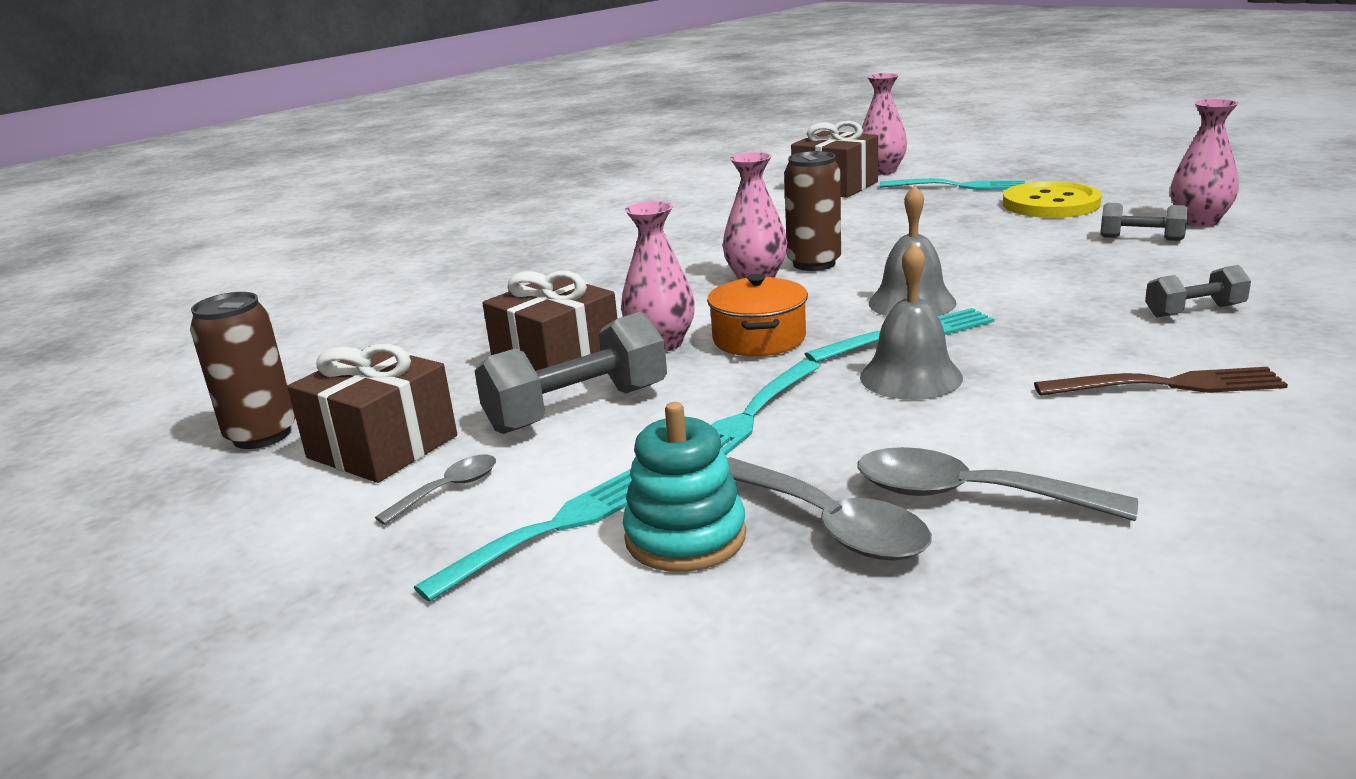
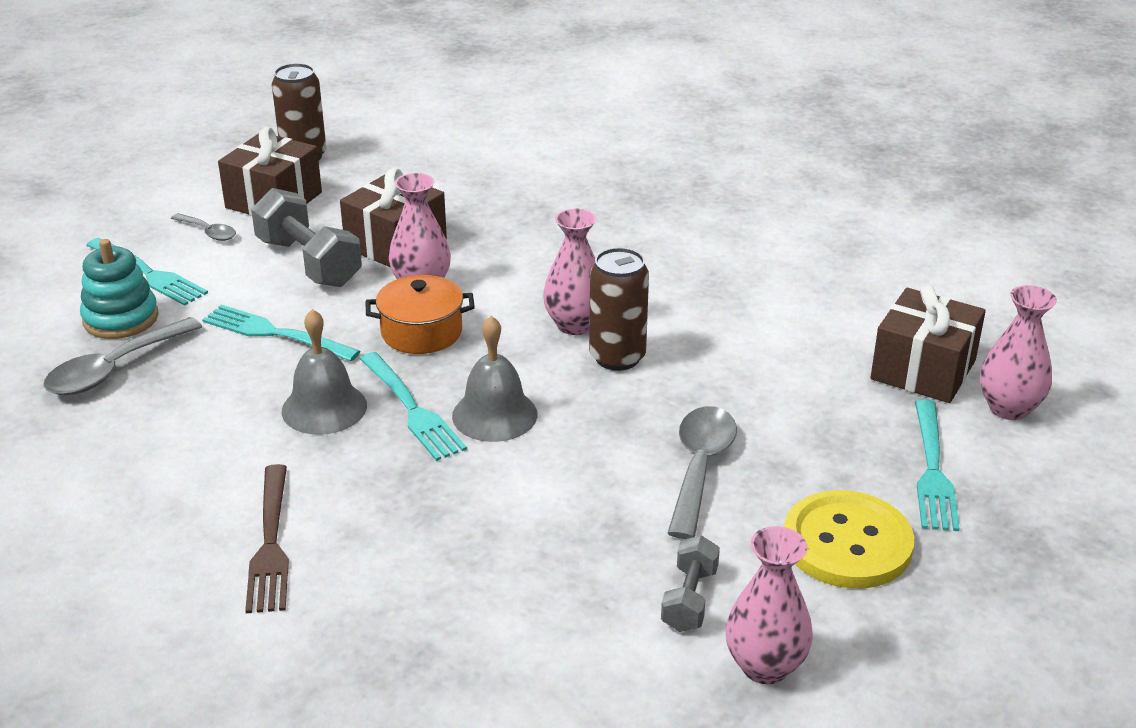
camera: 80 degrees right, 10 degrees up
grey spoon [857,447,1138,521] -> grey spoon moved to [667,406,737,539]
grey dumbbell [1145,265,1251,318] -> none

